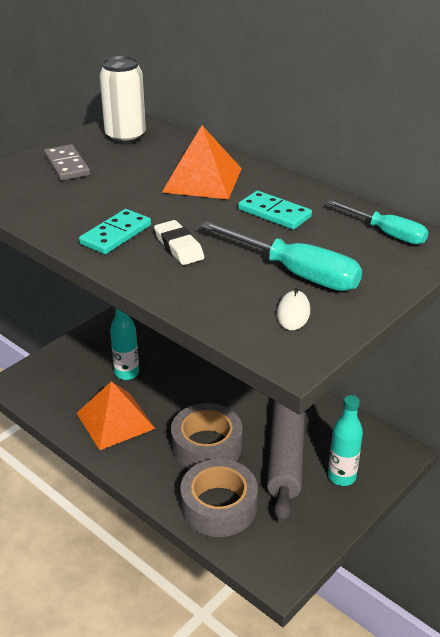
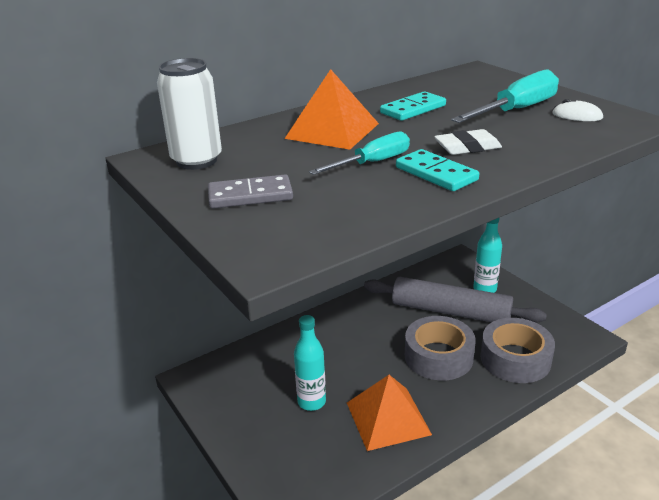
camera: 75 degrees left, 5 degrees down
turquoise screwdriver [327,200,428,245] -> turquoise screwdriver moved to [309,132,410,175]

